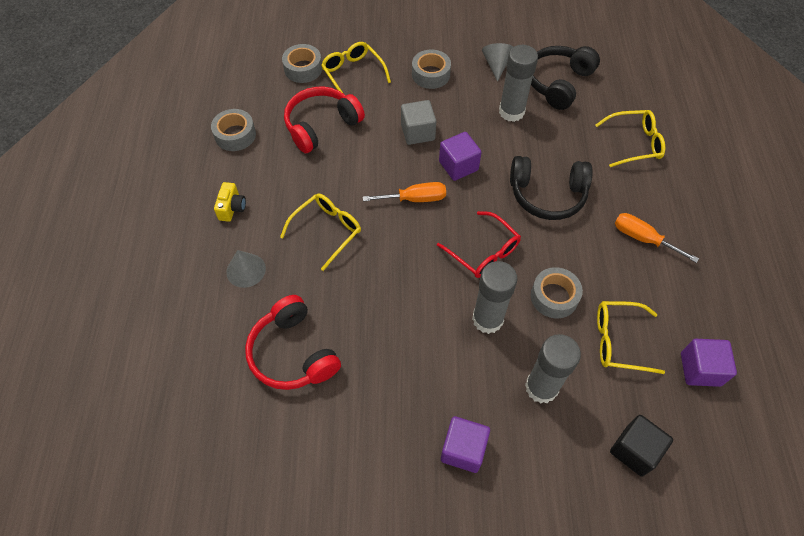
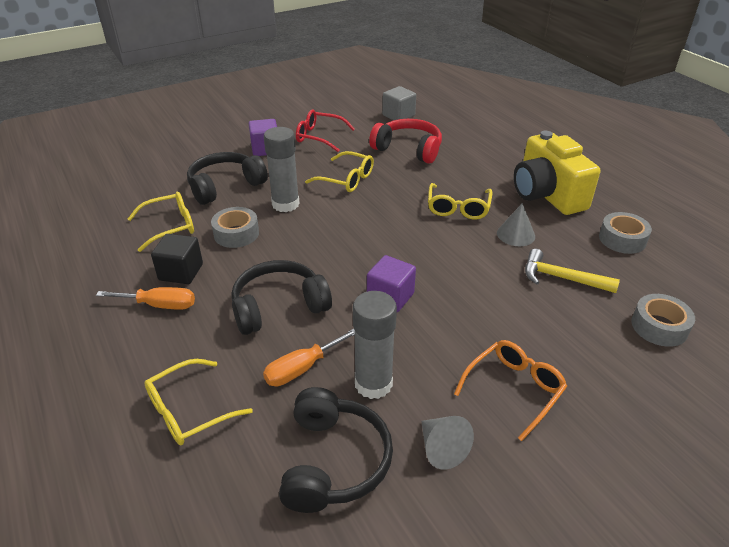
camera: 150 degrees right, 20 degrees down
yellow camera [214,182,246,222] -> yellow camera [514,131,600,215], size x2.47
grey cone [226,250,266,288] -> grey cone moved to [497,203,535,246]
red headphones [284,87,365,153] -> yellow hammer [525,249,620,293]
yellow glasses [321,42,391,94] -> yellow glasses moved to [305,151,374,192]
orange screwdriver [363,182,446,202] -> orange screwdriver moved to [263,329,355,386]
grey cube [401,100,436,145] -> grey cube moved to [382,86,416,120]
grey tape [412,50,451,89] -> orange glasses [454,340,567,441]
red glasses [437,211,521,278] -> red glasses moved to [296,110,355,152]
grey glue stick [525,334,581,404] -> black headphones [187,152,268,205]
black cube [610,415,673,477] -> black cube moved to [151,234,203,284]
purple cube [681,339,737,387] -> none

